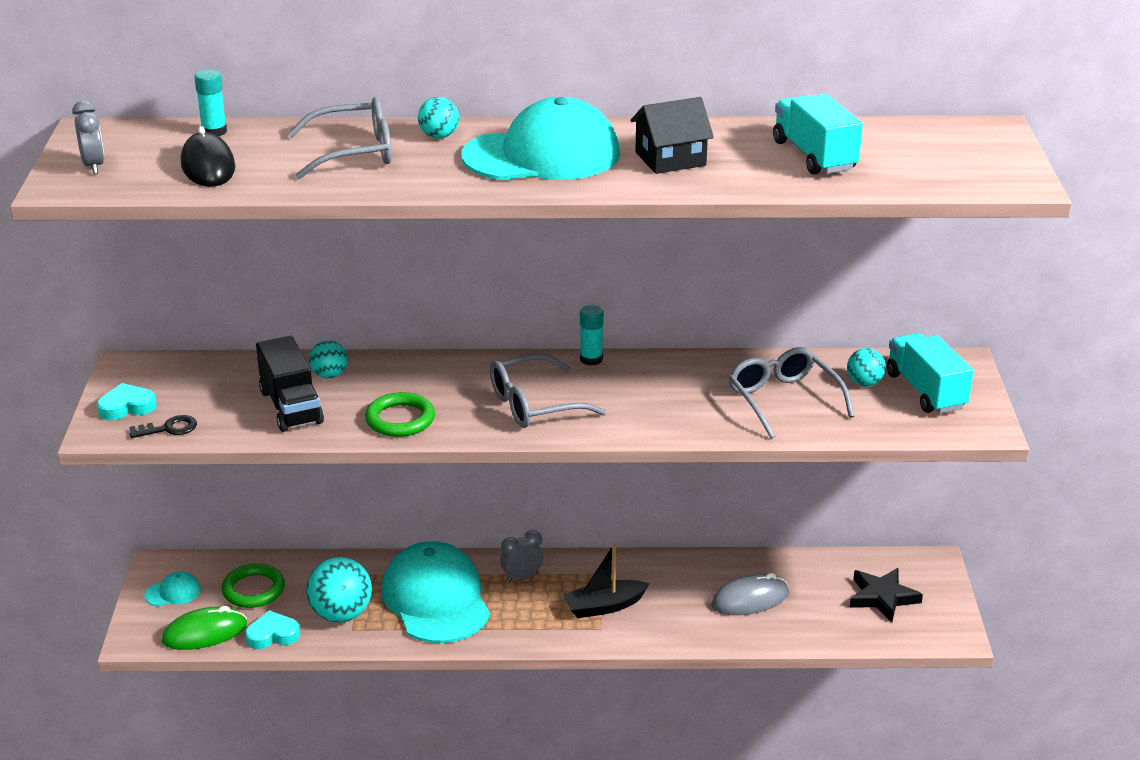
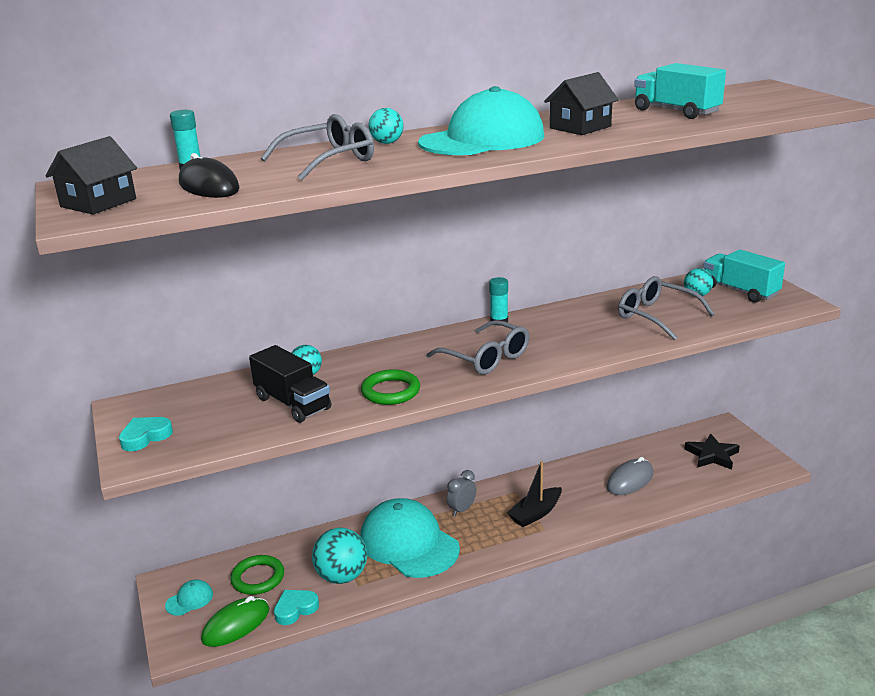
camera: 20 degrees left, 5 degrees down
grey clock [72,101,104,174] -> black house [45,136,137,215]
black key [129,415,197,438] -> none
grey glasses [490,354,607,428] -> grey glasses turned 90 degrees counterclockwise [426,320,529,374]

